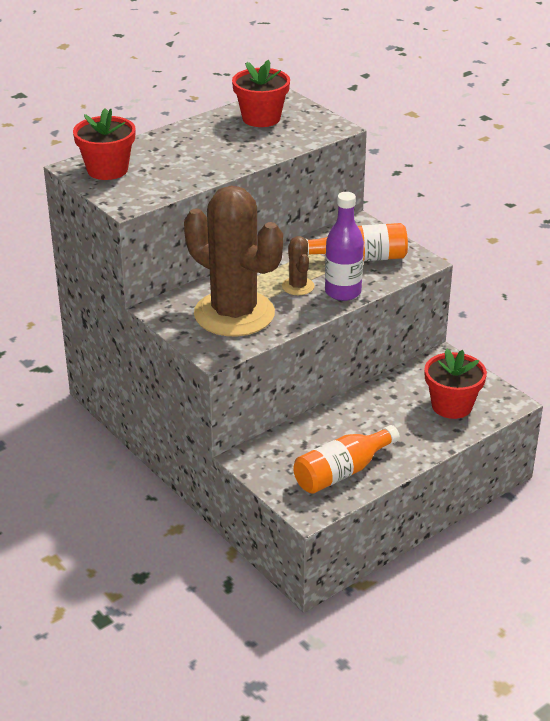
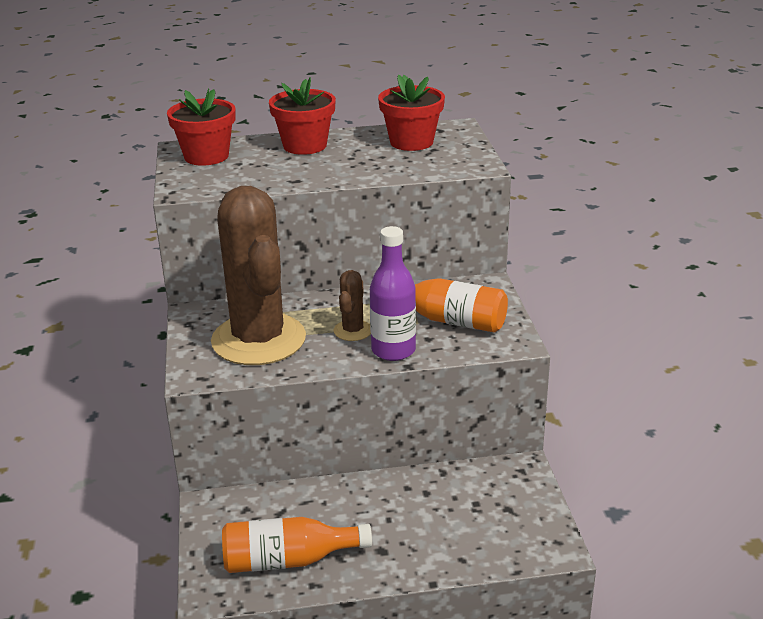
camera: 30 degrees right, 5 degrees down
red flower pot [424,348,487,419] -> red flower pot moved to [269,77,336,155]

